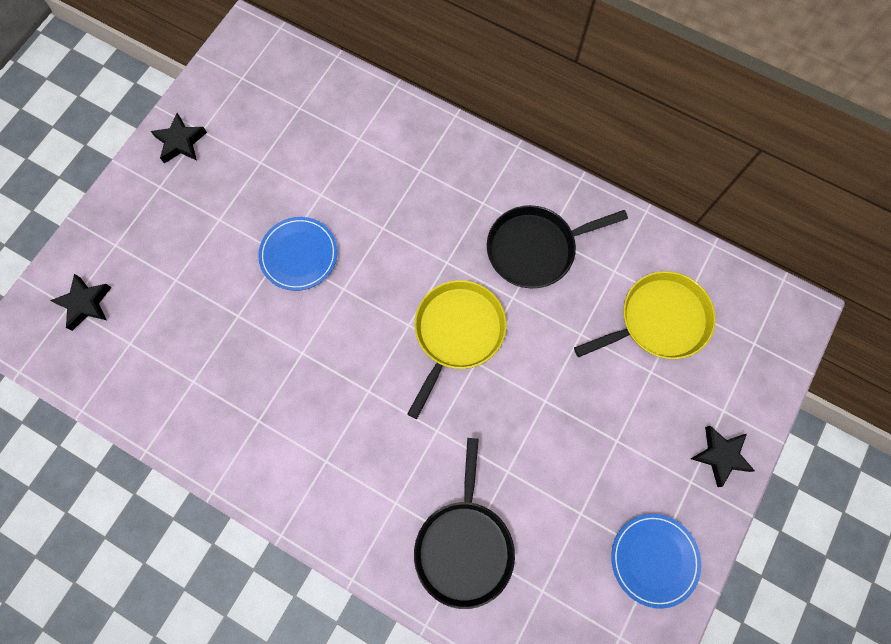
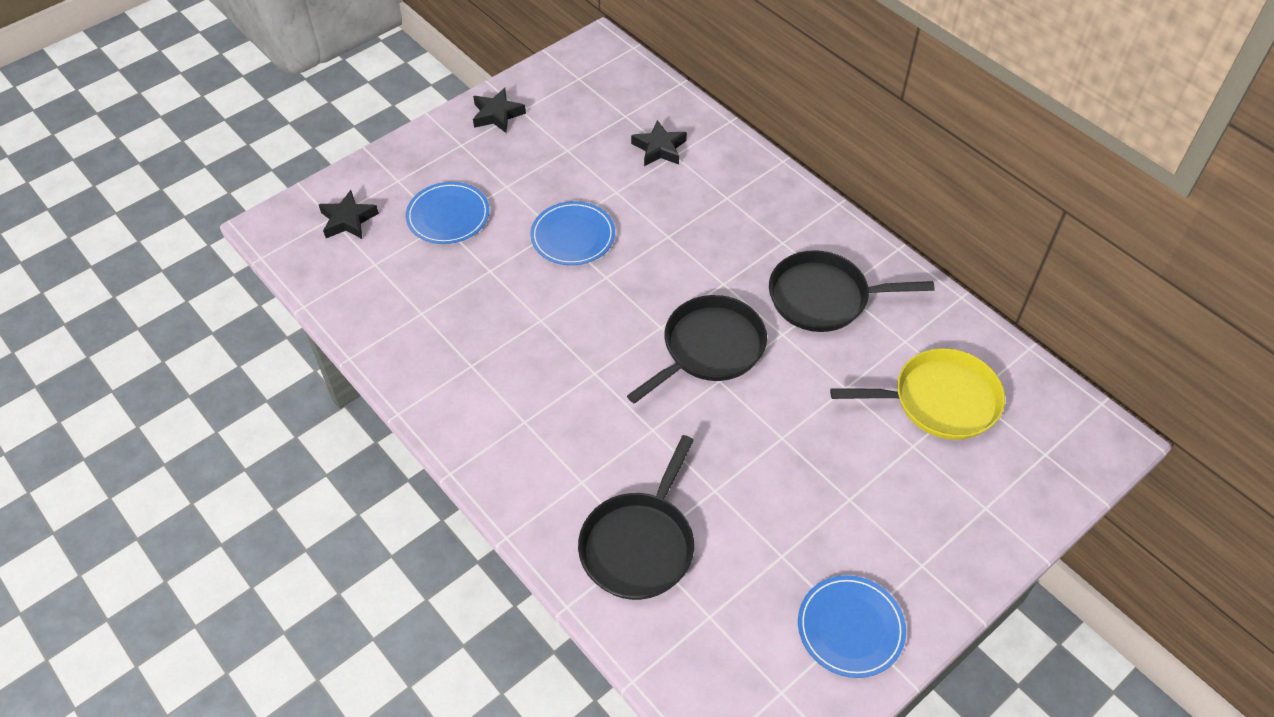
camera: 20 degrees right, 20 degrees down
yellow pan [407,280,507,419] -> black pan [627,295,767,404]
black star [691,426,755,487] -> black star moved to [631,120,687,166]
none -> blue plate [406,182,490,244]

